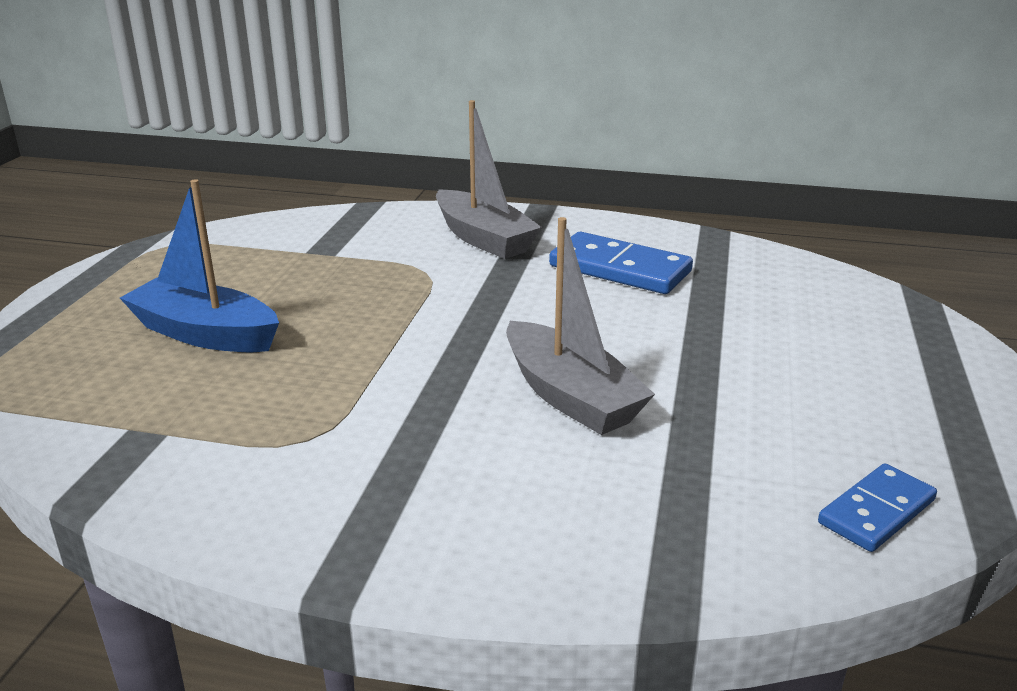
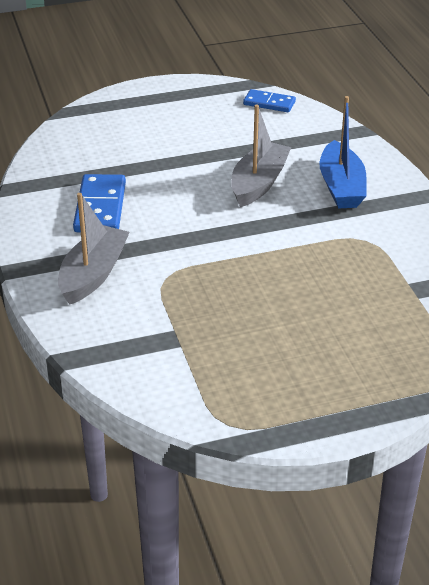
camera: 120 degrees left, 10 degrees up
blue boat [120,179,279,352] -> blue boat moved to [319,96,367,208]

